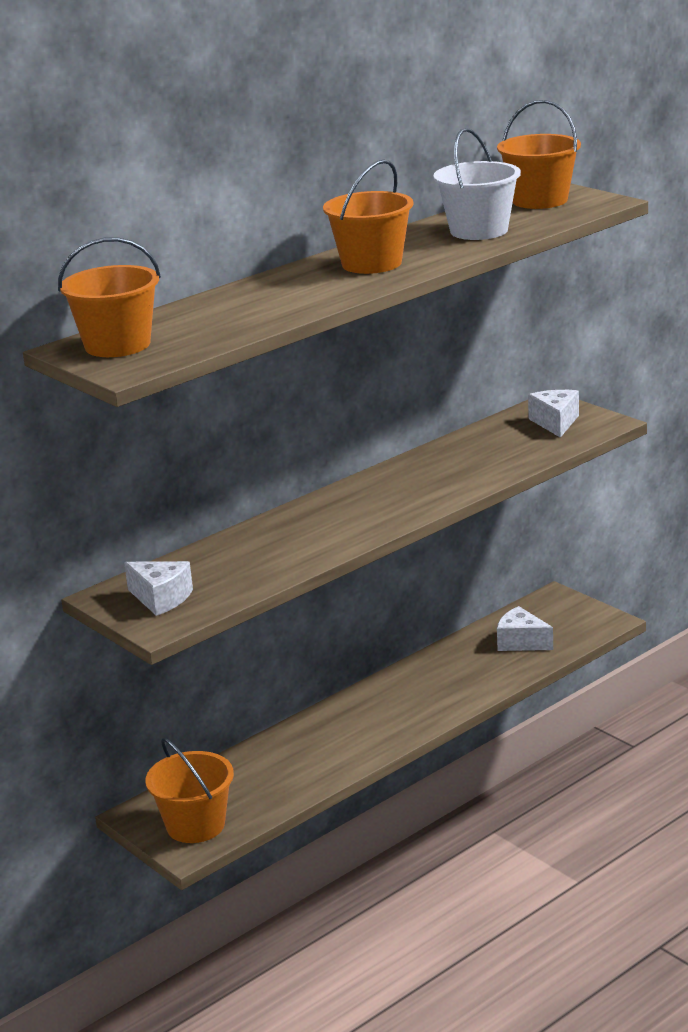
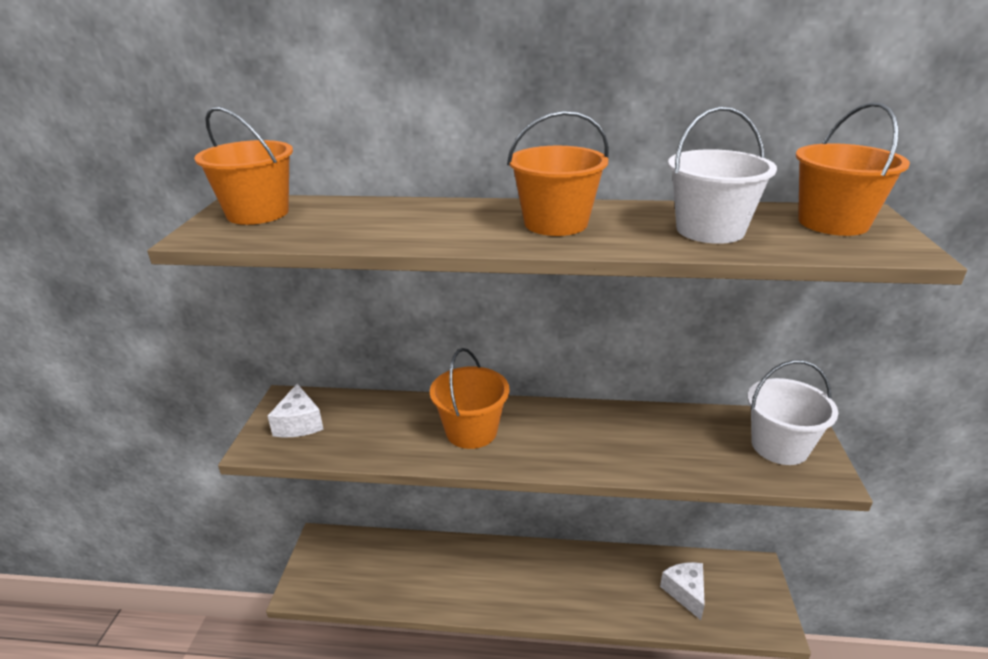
camera: 45 degrees right, 5 degrees up
orange bucket [145,738,234,843] -> orange bucket moved to [430,348,510,449]
white cheese [528,390,579,438] -> white bucket [747,360,838,465]

